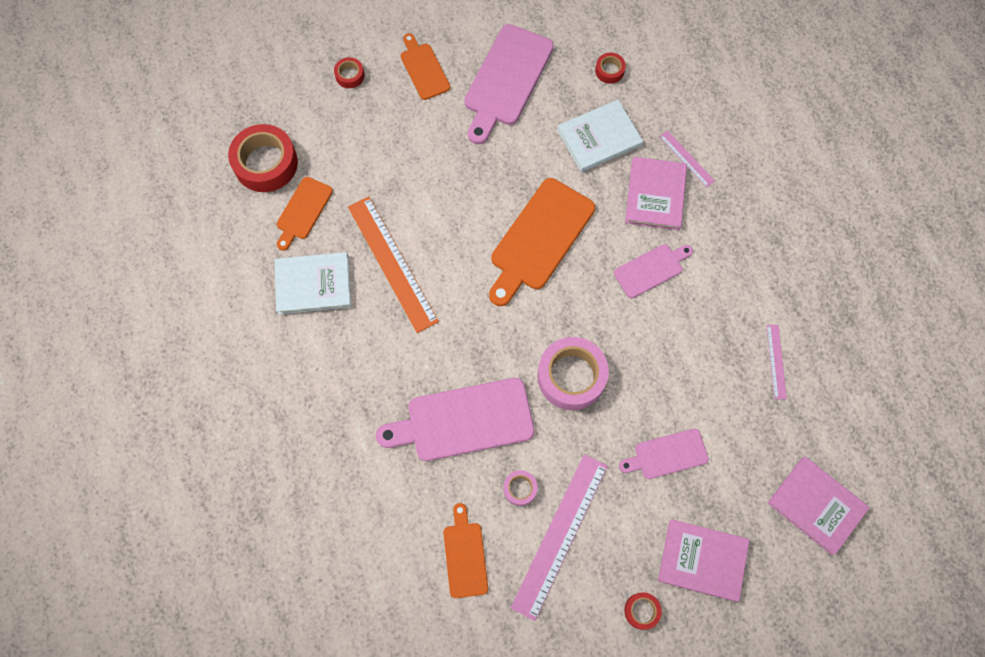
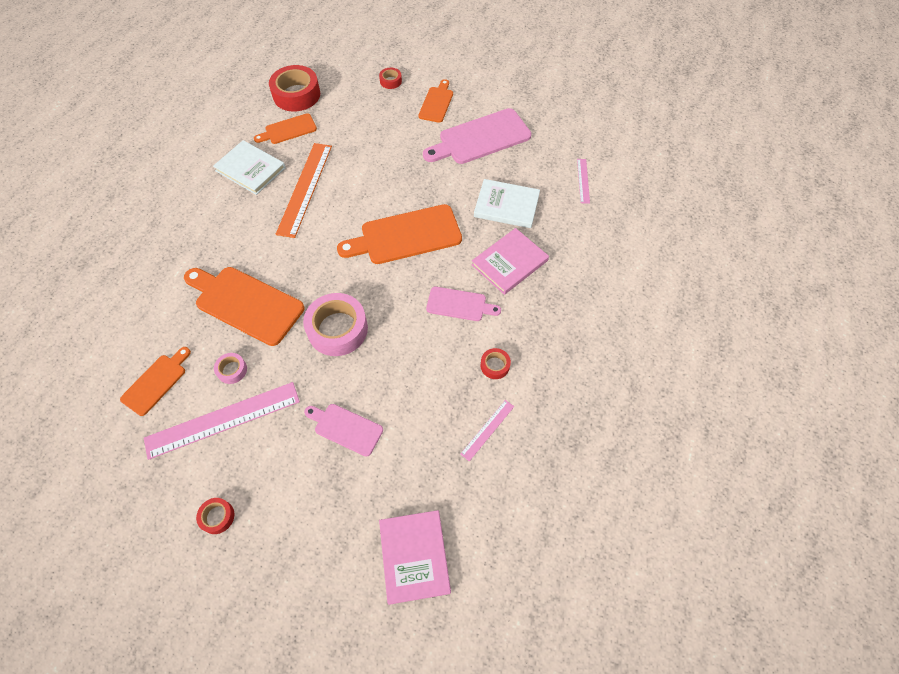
camera: 40 degrees right, 10 degrees down
pink cutting board [376,378,534,461] -> orange cutting board [184,267,304,346]
red tape [595,53,626,84] -> red tape moved to [481,348,511,379]
pink book [658,519,750,602] -> none
pink ruler [659,131,715,187] -> pink ruler moved to [577,159,590,204]

